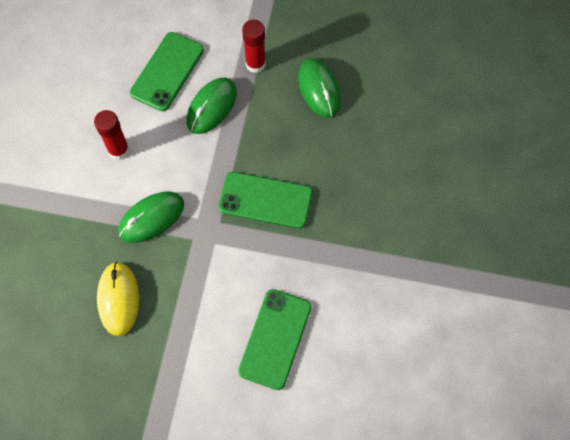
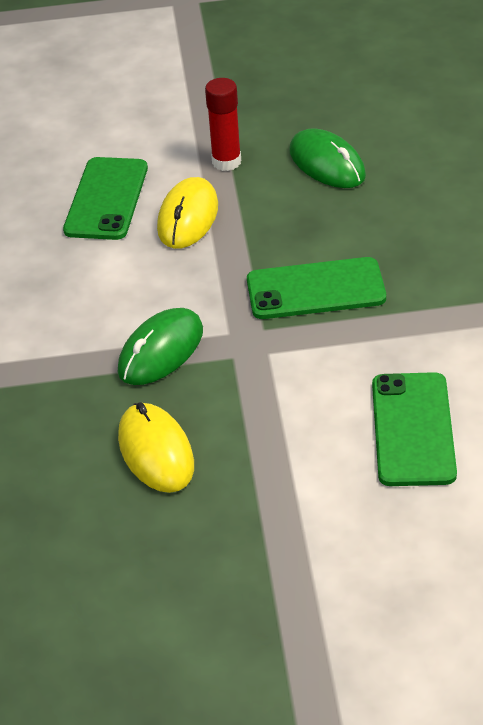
camera: 15 degrees left, 25 degrees down
red glue stick [94,110,129,160] -> none
green mouse [186,77,237,134] -> yellow mouse [157,177,218,249]

